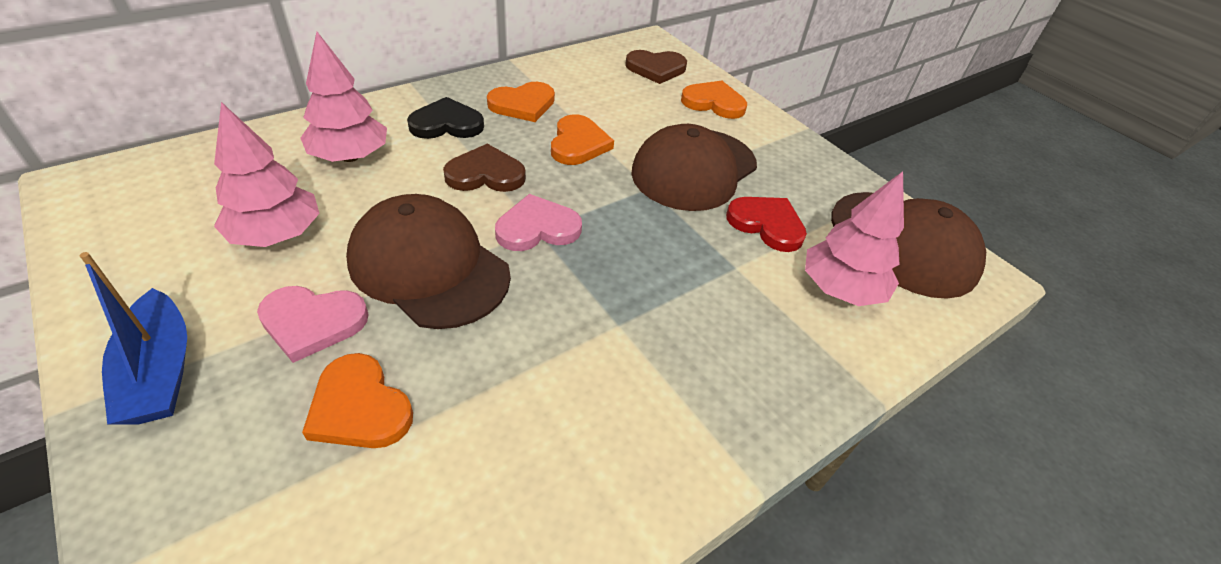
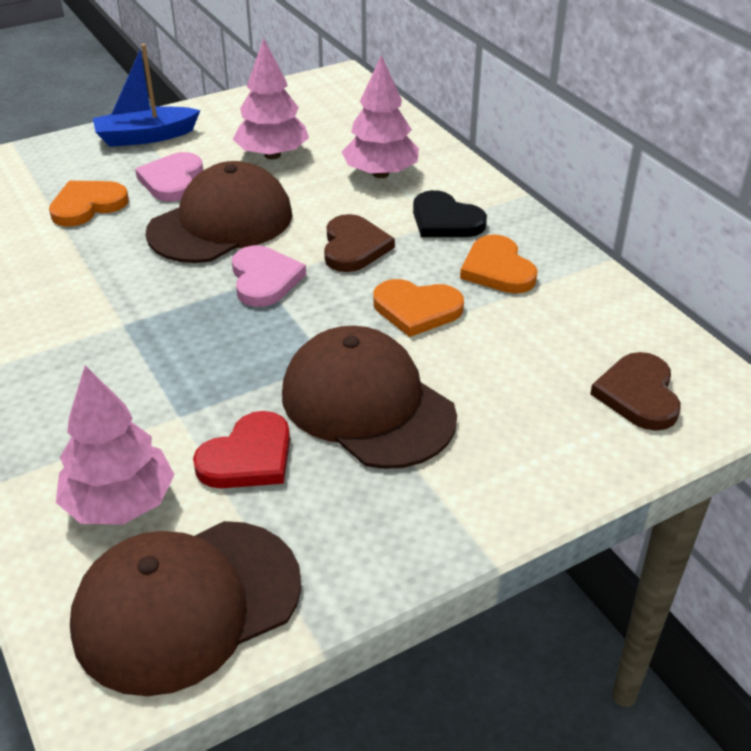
camera: 100 degrees right, 5 degrees down
black heart [407,97,484,139] -> black heart turned 135 degrees clockwise [413,190,487,237]
orange heart [681,80,747,119] -> none

